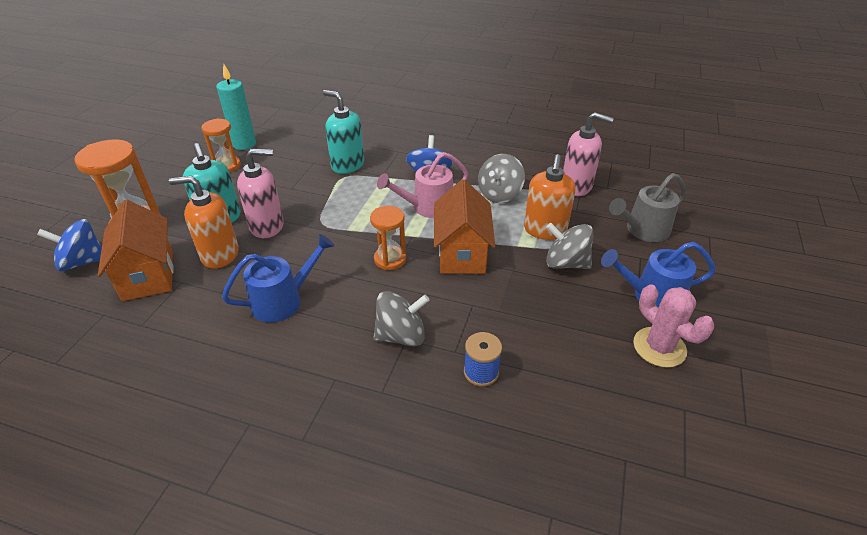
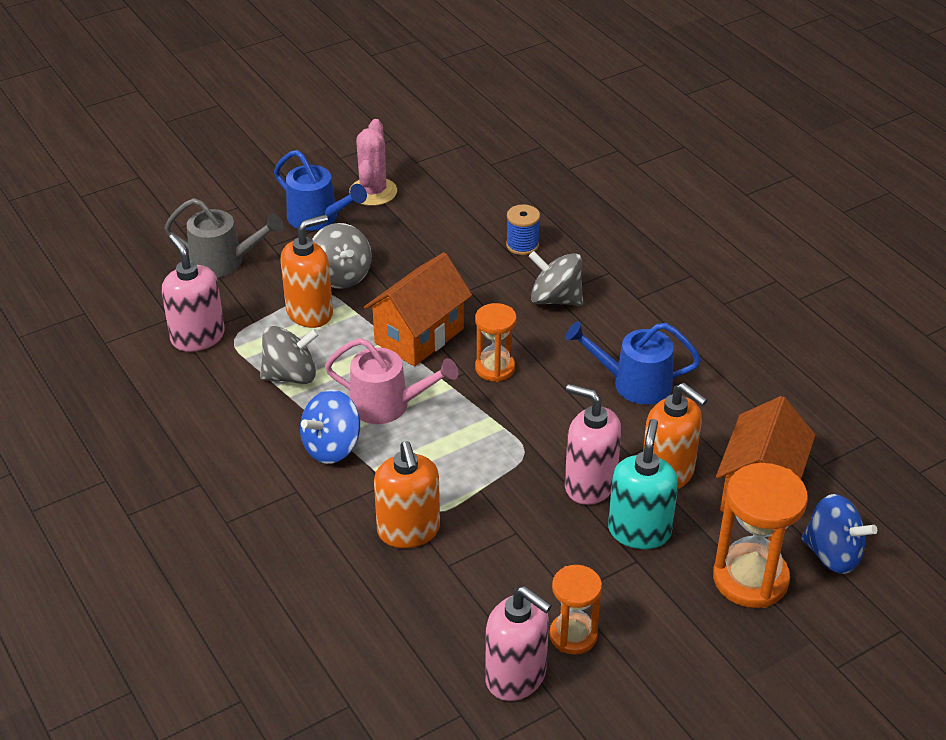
camera: 140 degrees left, 0 degrees up
turquoise candle [216,64,256,150] -> pink soap dispenser [485,586,552,701]
turquoise soap dispenser [323,90,364,174] -> orange soap dispenser [374,441,440,548]

